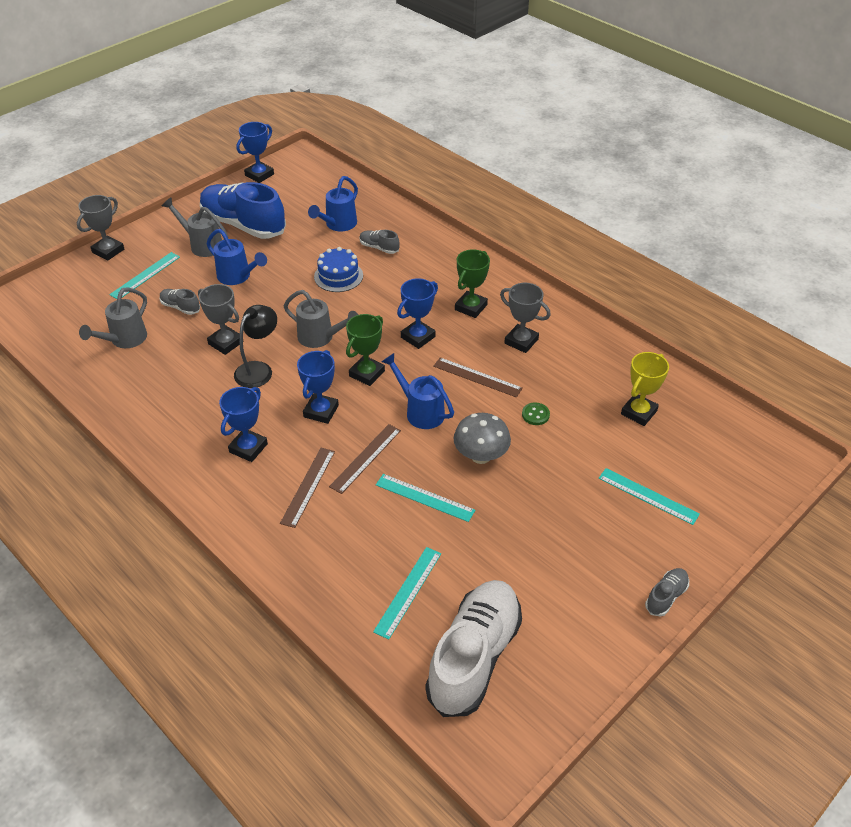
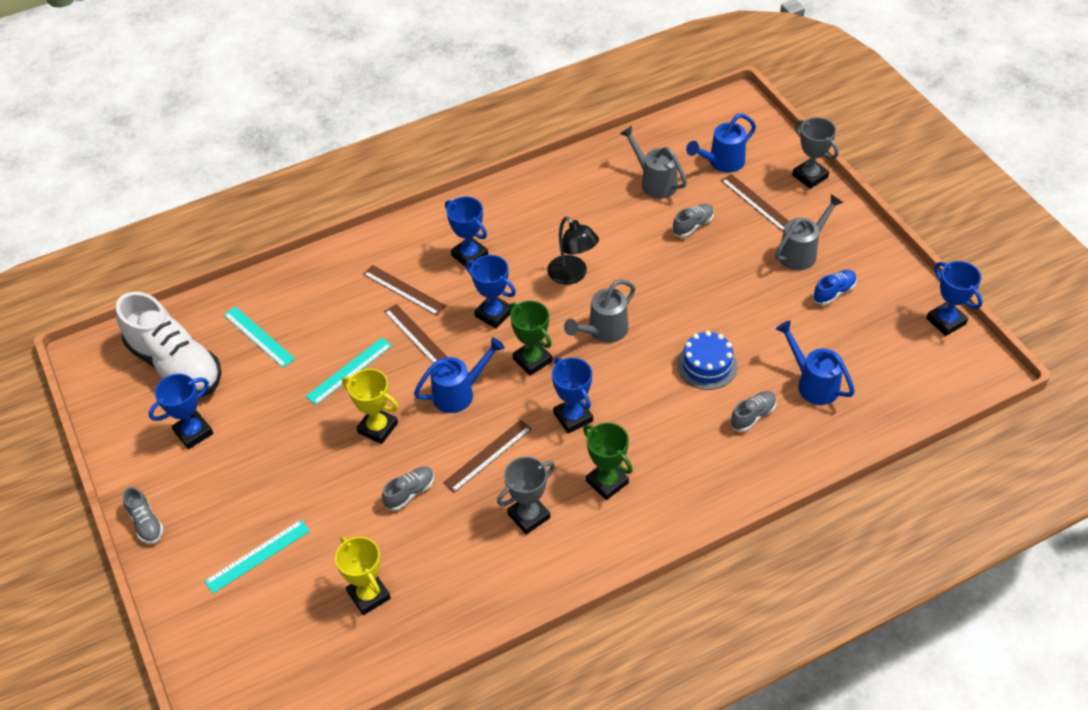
camera: 110 degrees right, 5 degrees up
turquoise ruler [109,252,180,299] -> brown ruler [721,174,789,232]
grey trophy [198,284,244,355] -> none
blue shoe [200,182,286,239] -> blue shoe [813,270,857,305], size x0.43
blue watering can [207,229,267,285] -> blue watering can moved to [686,113,756,173]
grey mushroom [454,413,511,464] -> yellow trophy [342,369,399,444]
green button [522,403,550,425] -> grey shoe [382,467,434,511]
none -> blue trophy [149,374,213,449]

